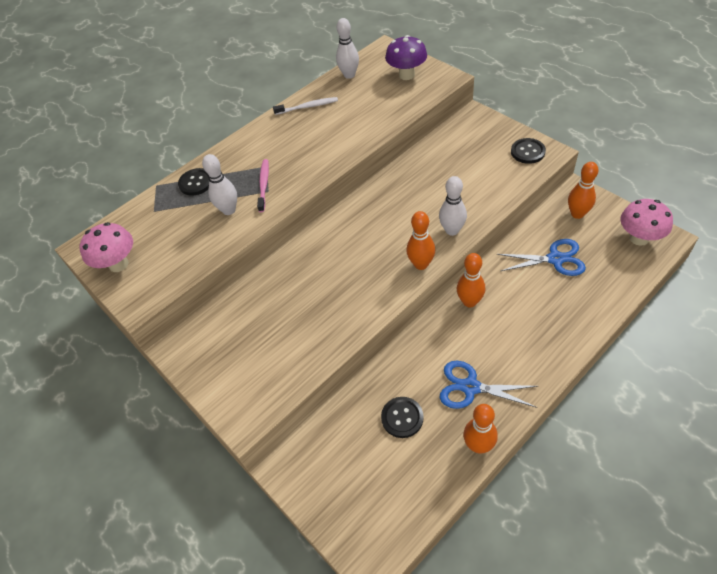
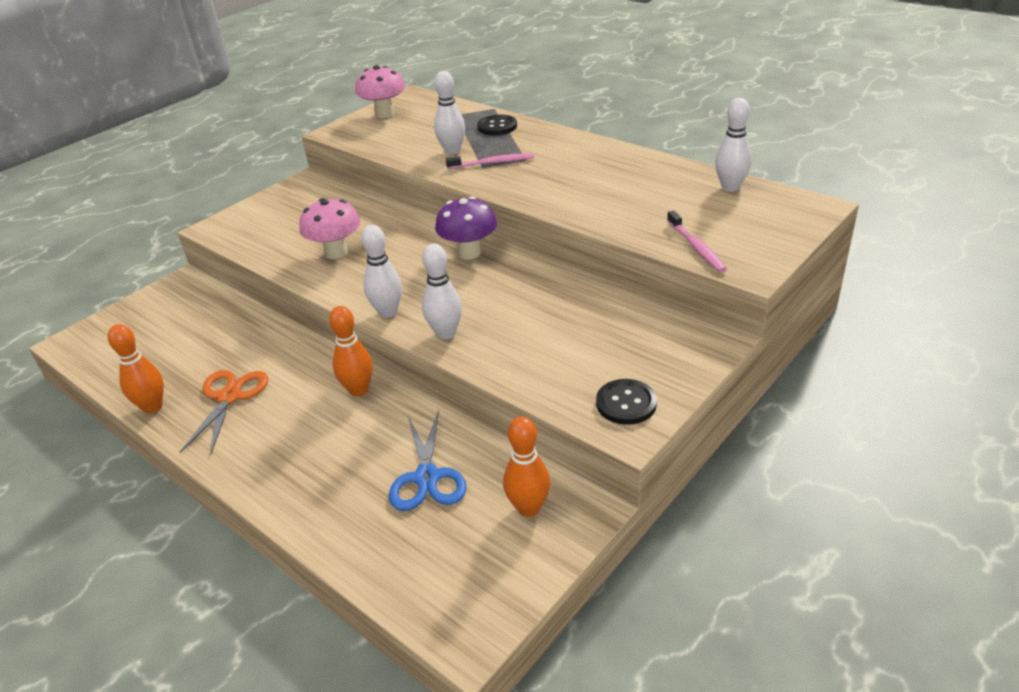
camera: 80 degrees right, 15 degrees down
white toothbrush [273,97,338,115] -> none
black button [381,397,424,438] -> none
purple mushroom [385,35,427,80] -> purple mushroom moved to [435,196,497,260]
orange bowling pin [406,211,435,270] -> white bowling pin [361,225,402,318]
blue scissors [440,361,538,409] -> orange scissors [179,370,268,455]
pink mushroom [620,199,673,246] -> pink mushroom moved to [299,198,360,259]
none -> pink toothbrush [667,211,727,272]

